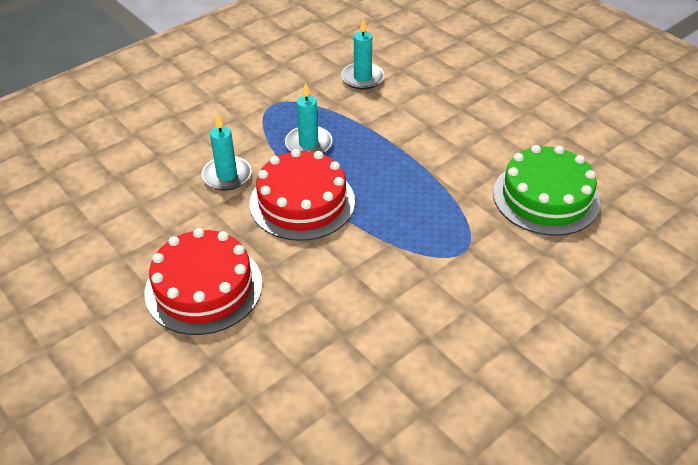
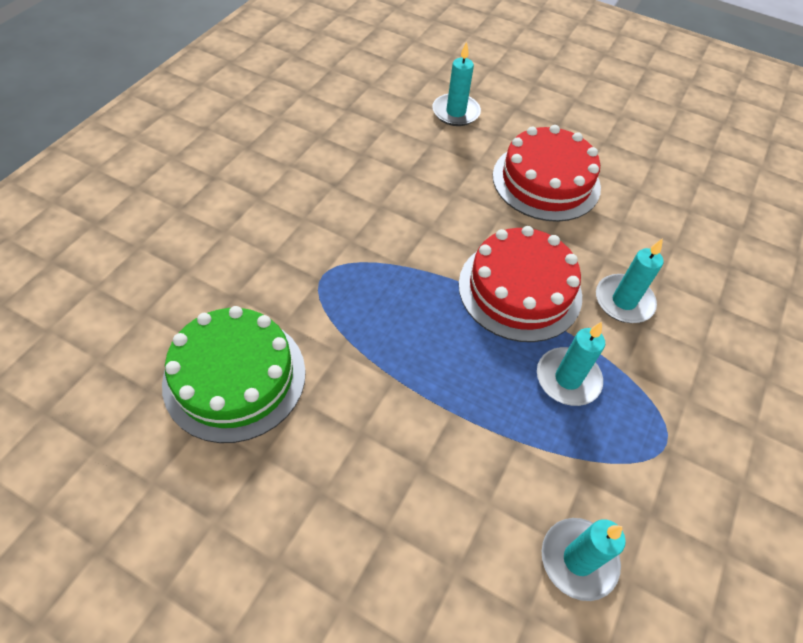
camera: 155 degrees right, 10 degrees up
none -> turquoise candle [432,42,481,126]

